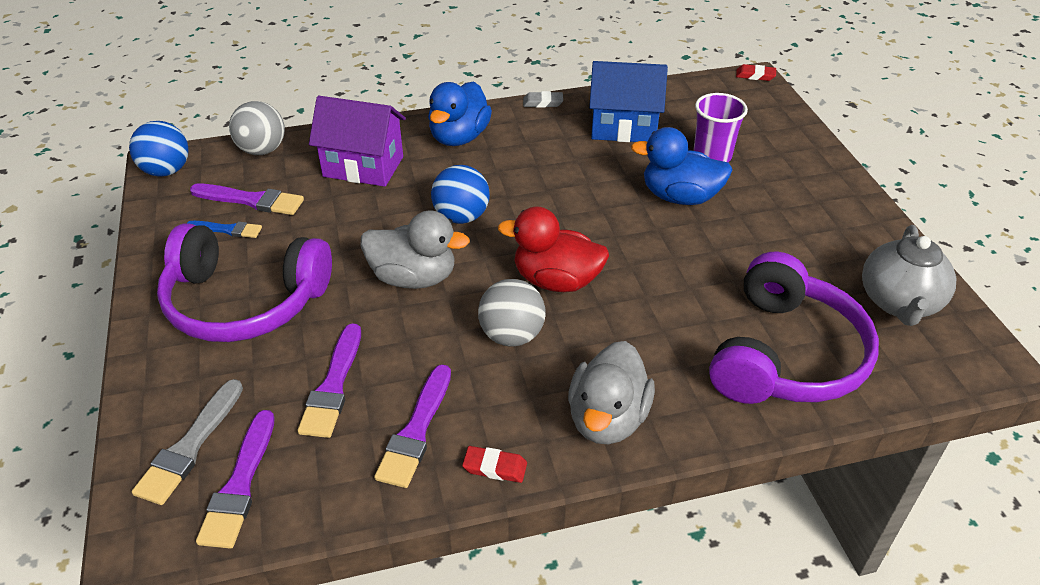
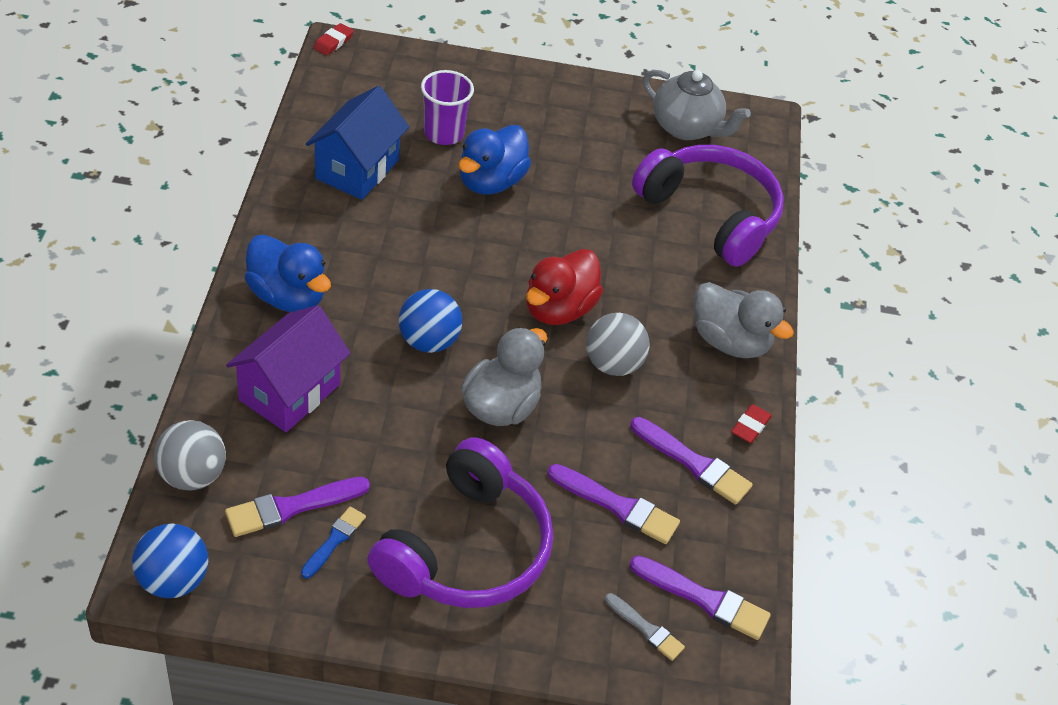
camera: 75 degrees left, 5 degrees up
grey brush [132,379,243,505] -> grey brush [605,593,685,661], size x0.63
purple brush [190,184,304,215] -> purple brush turned 150 degrees counterclockwise [225,477,370,537]
grey eraser [523,91,563,108] -> none

